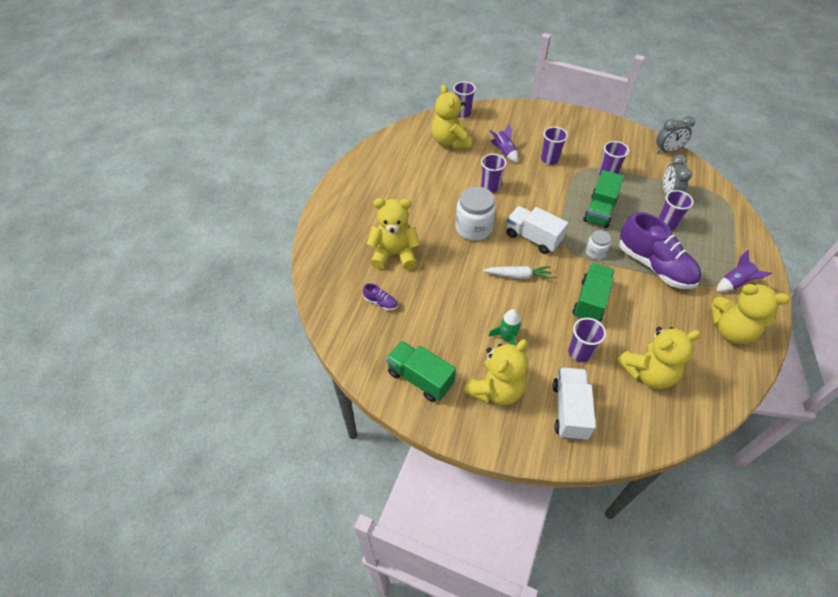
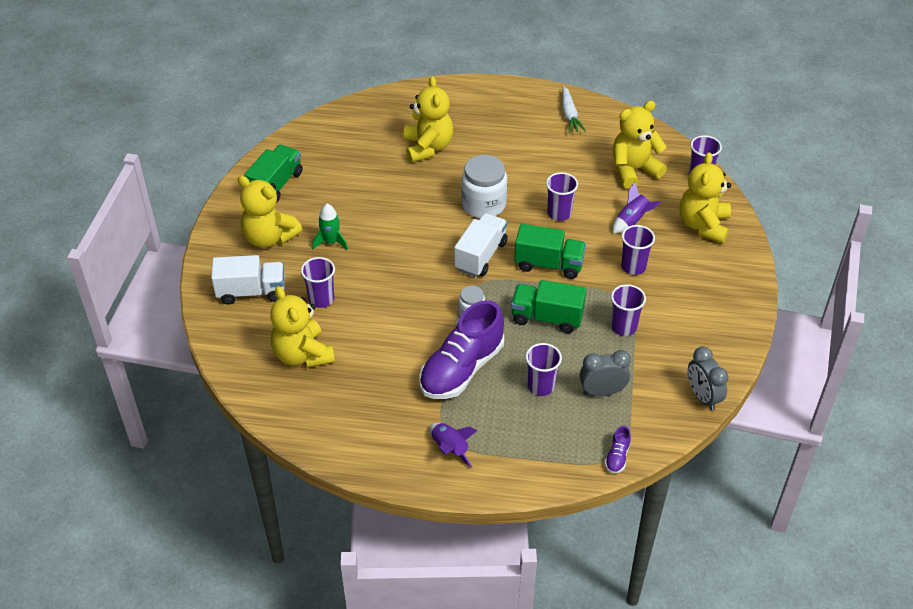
camera: 80 degrees right, 5 degrees down
purple shoe [363,283,398,311] -> purple shoe moved to [605,426,631,474]
white carrot [483,266,552,279] -> white carrot moved to [562,86,586,133]
green truck [572,263,614,322] -> green truck moved to [514,224,586,279]
yellow teddy bear [711,284,790,344] -> yellow teddy bear moved to [680,152,731,244]

